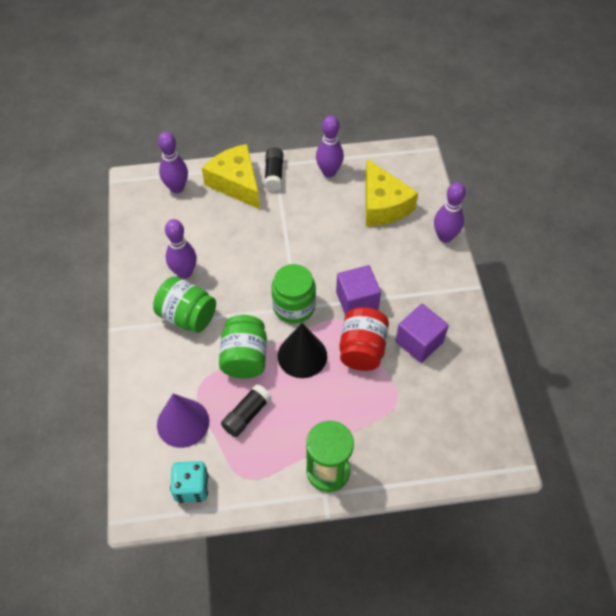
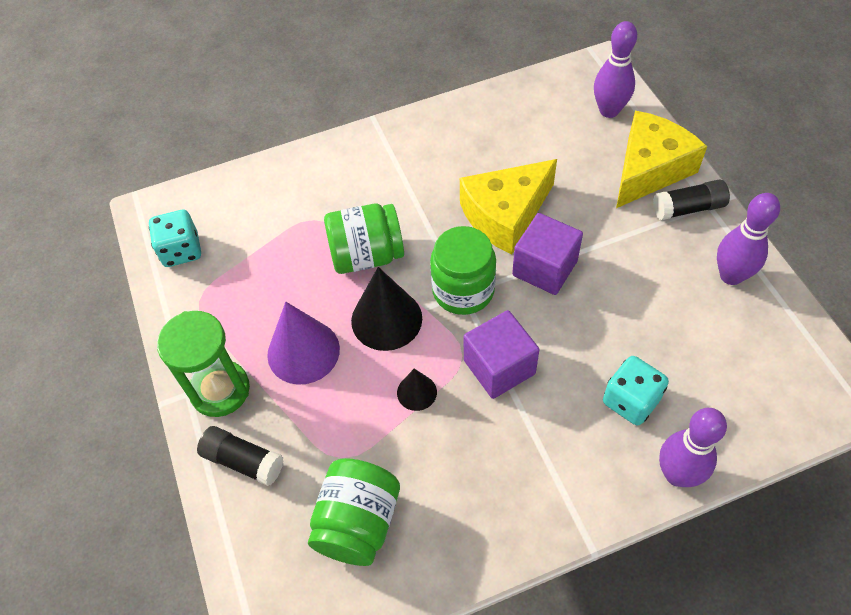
camera: 80 degrees right, 0 degrees up
green jar [153,276,216,333] -> green jar moved to [308,458,400,566]
purple cone [157,394,209,448] -> purple cone moved to [267,302,340,385]
purple bowling pin [165,219,197,279] -> none
black glue stick [221,384,271,437] -> black glue stick moved to [197,426,284,486]
red jar [339,307,389,371] -> black cone [397,369,437,411]
yellow cheese [365,159,418,226] -> yellow cheese moved to [460,159,557,255]
purple cube [395,304,449,363] -> purple cube moved to [512,213,583,295]
none -> turquoise dice [603,356,669,426]

